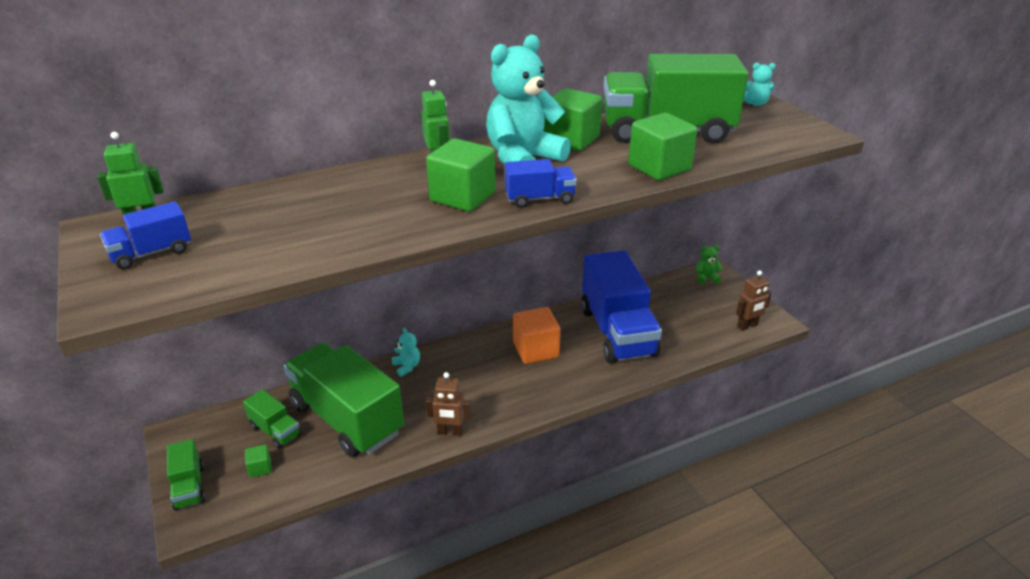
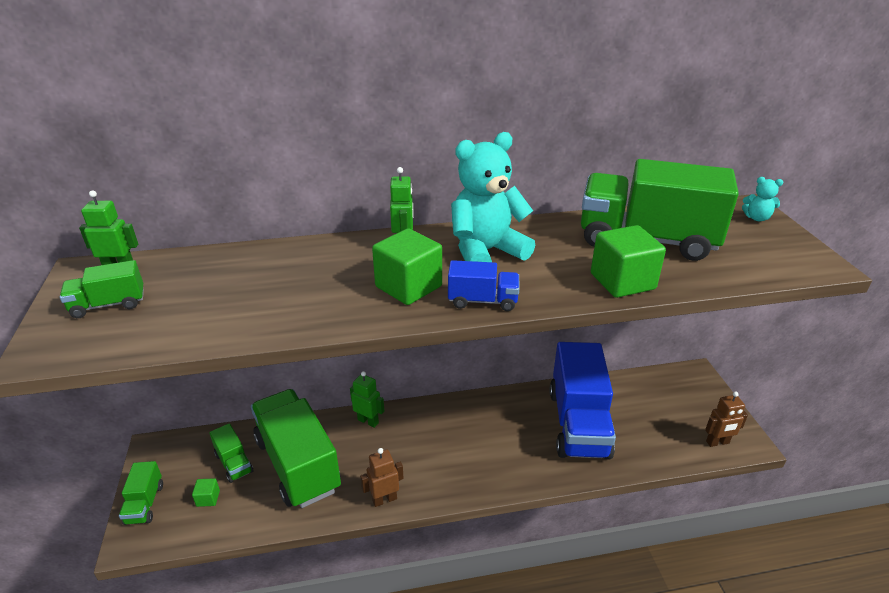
camera: 15 degrees right, 0 degrees up
blue truck [100,201,191,270] -> green truck [60,260,144,318]
turquoise teddy bear [392,328,420,377] -> green robot [350,371,384,428]
brown robot [425,372,471,436] -> brown robot turned 135 degrees clockwise [360,448,404,507]
orange cube [513,307,561,364] -> none
green cube [543,88,602,151] -> none
green teddy bear [696,245,723,284] -> none

